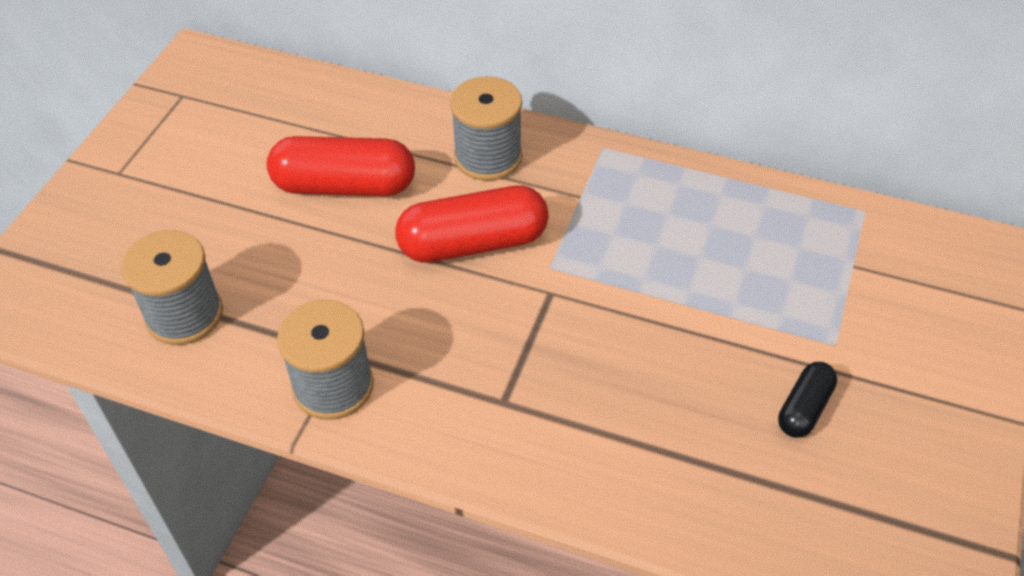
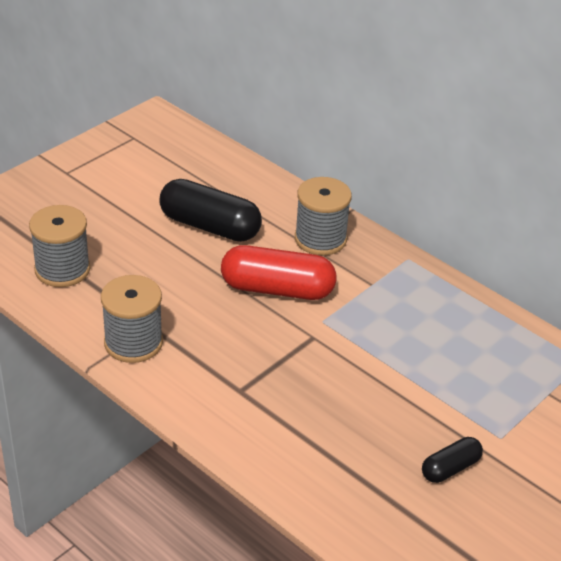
camera: 20 degrees right, 10 degrees down
red capsule [267,136,415,196] -> black capsule [159,179,262,242]

